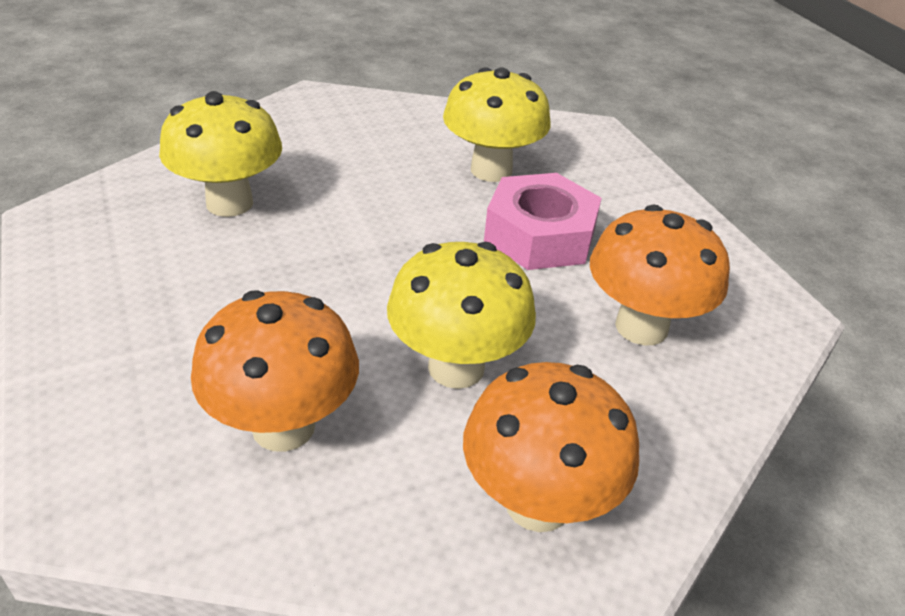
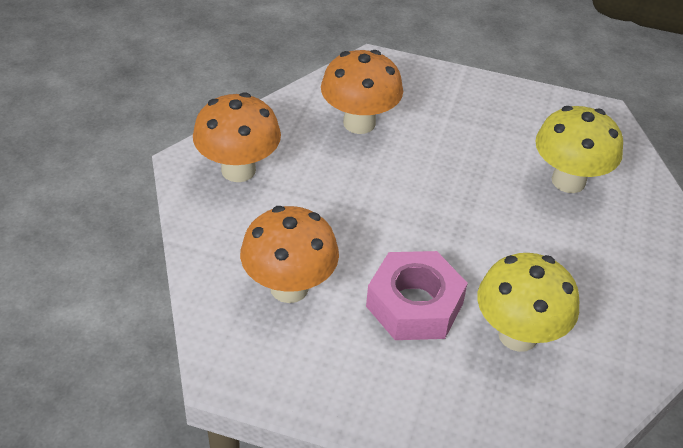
camera: 130 degrees right, 5 degrees up
yellow mushroom [387,242,536,389] -> none

